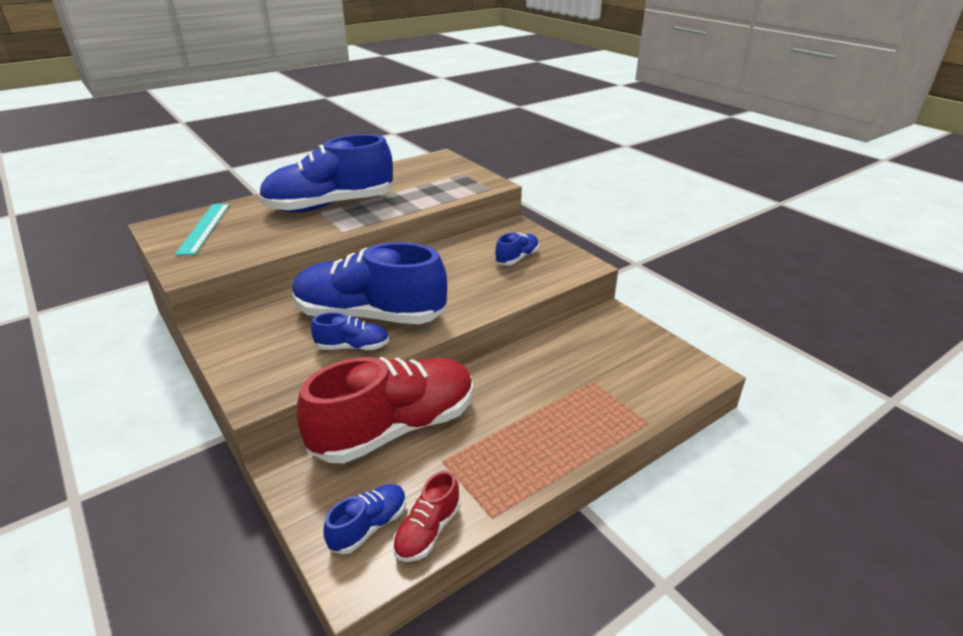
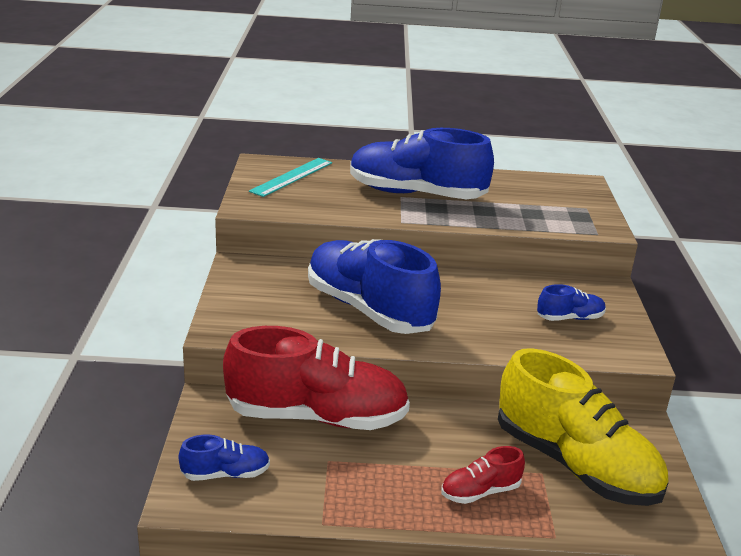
camera: 35 degrees right, 5 degrees down
blue shoe [311,312,389,350] -> none
red shoe [393,471,460,562] -> red shoe moved to [441,446,525,504]
none -> yellow shoe [498,349,668,506]

